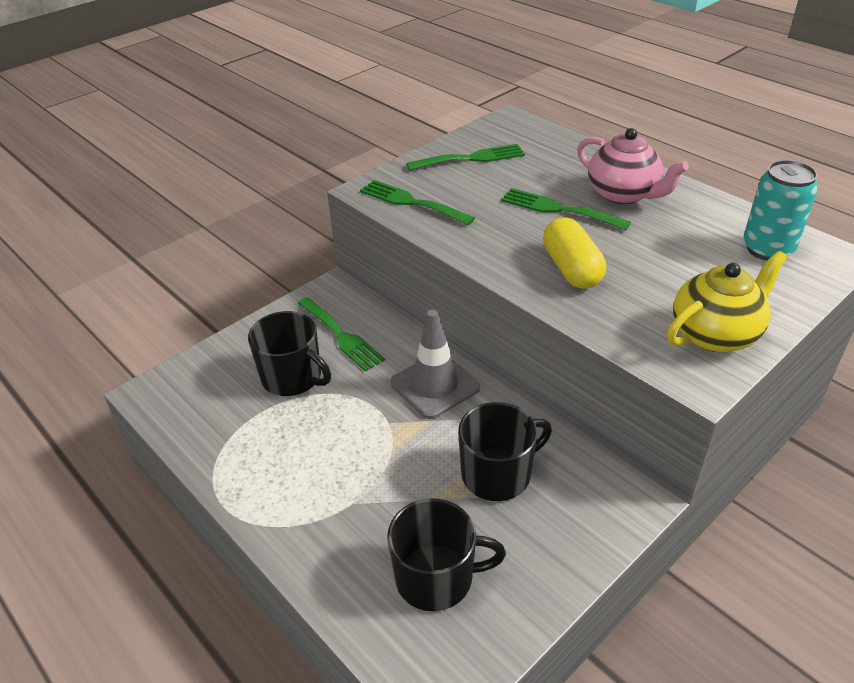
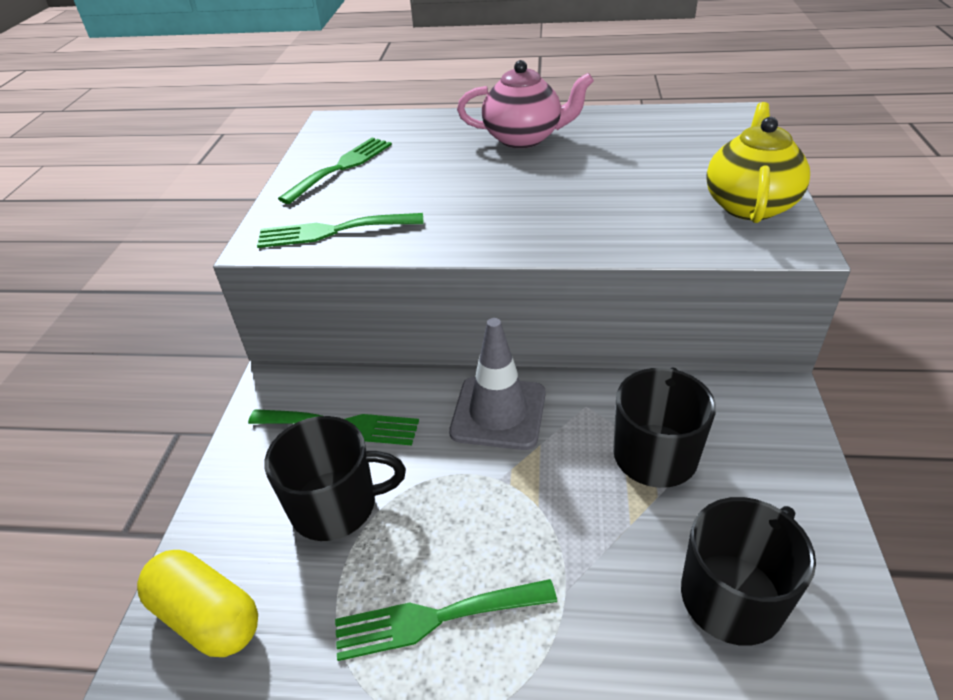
camera: 40 degrees left, 0 degrees up
green fork [501,188,631,230] -> green fork moved to [335,579,557,661]
yellow capsule [543,217,606,289] -> yellow capsule moved to [137,550,258,657]
turquoise can [743,160,818,261] -> none

